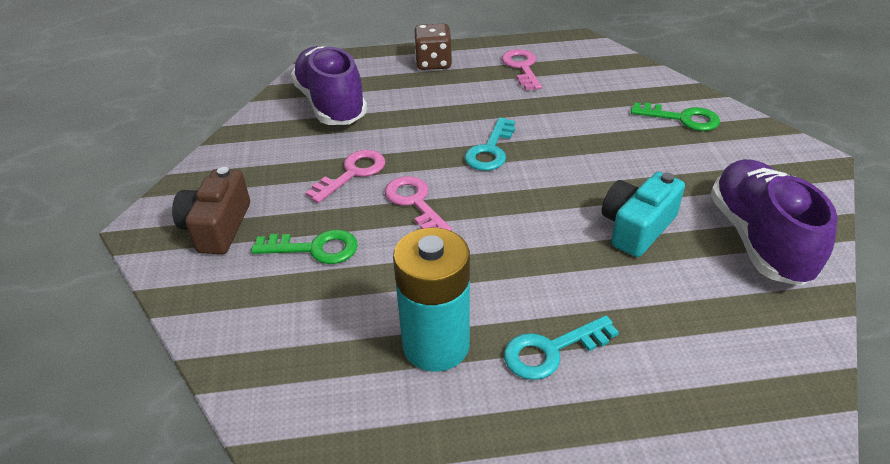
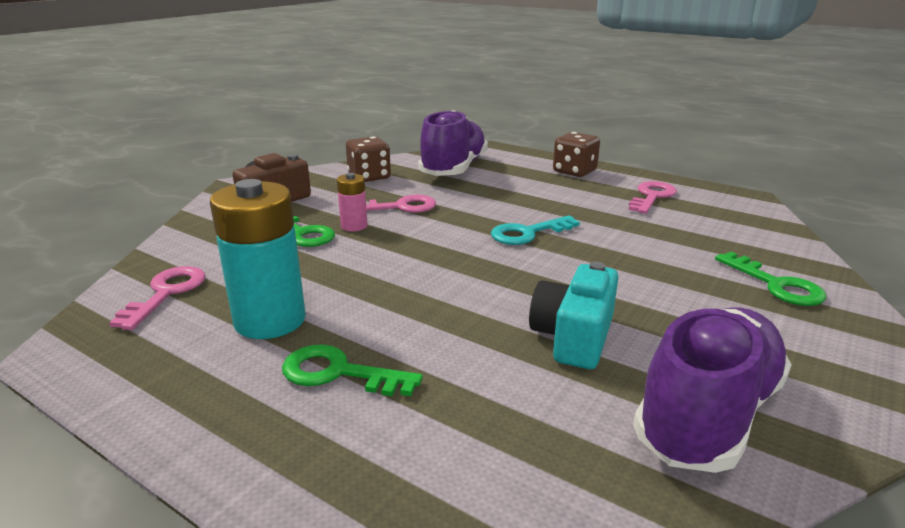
camera: 40 degrees right, 15 degrees down
pink key [385,176,452,231] -> pink key moved to [109,266,206,330]
turquoise key [504,316,619,380] -> green key [282,344,423,396]
turquoise camera [602,172,685,257] -> turquoise camera turned 60 degrees counterclockwise [529,262,618,369]
none -> pink battery [337,173,368,232]
none -> brown dice [346,136,391,182]

